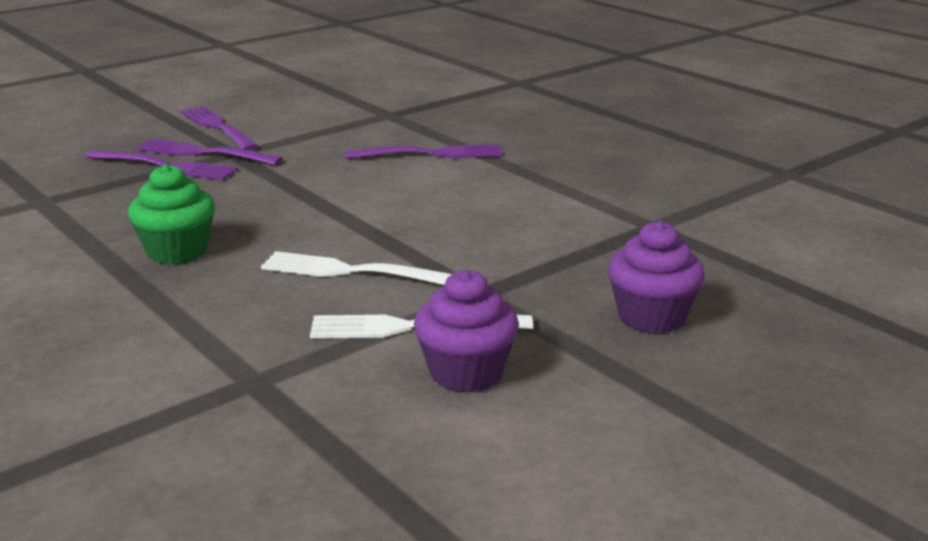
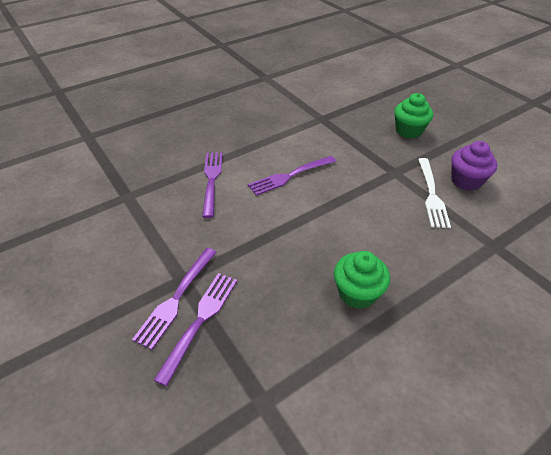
camera: 85 degrees left, 20 degrees up
purple fork [180,106,258,151] -> purple fork moved to [248,156,336,196]
white fork [261,251,452,285] -> none
purple cupcake [608,221,705,334] -> green cupcake [394,93,433,138]

